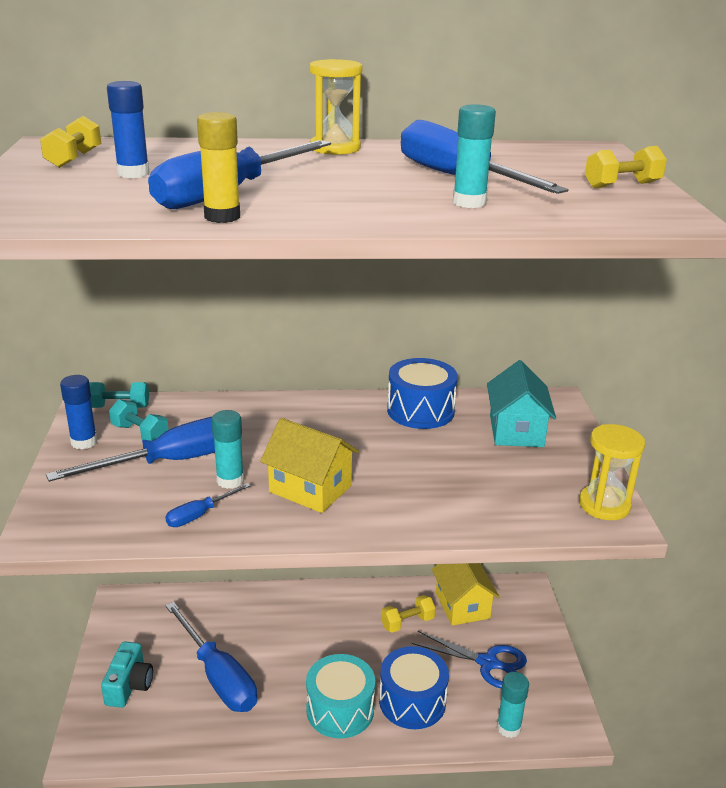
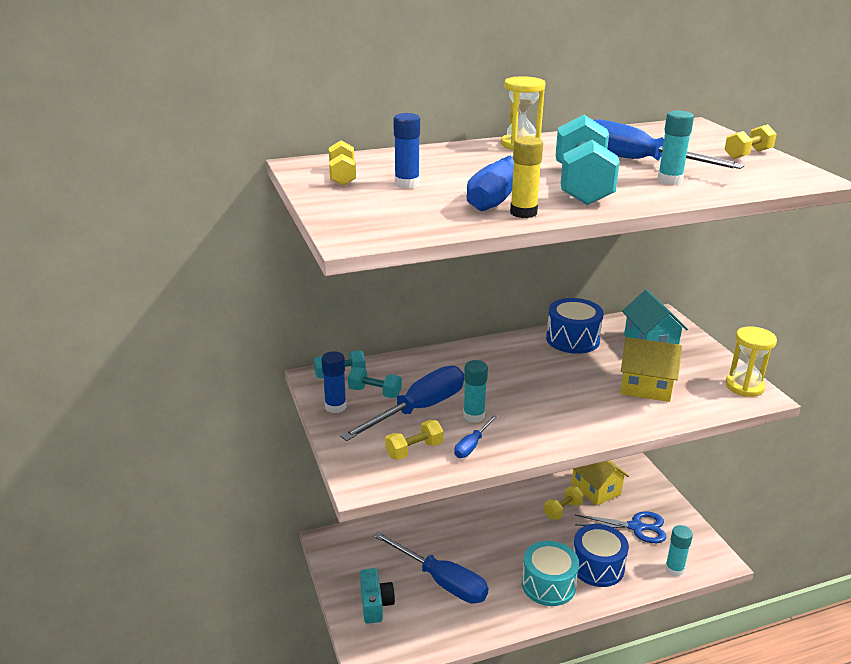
camera: 15 degrees left, 0 degrees up
yellow house [260,418,359,513] -> yellow house moved to [621,337,682,402]
none -> yellow dumbbell [385,420,444,460]
none -> turquoise dumbbell [555,115,620,205]

